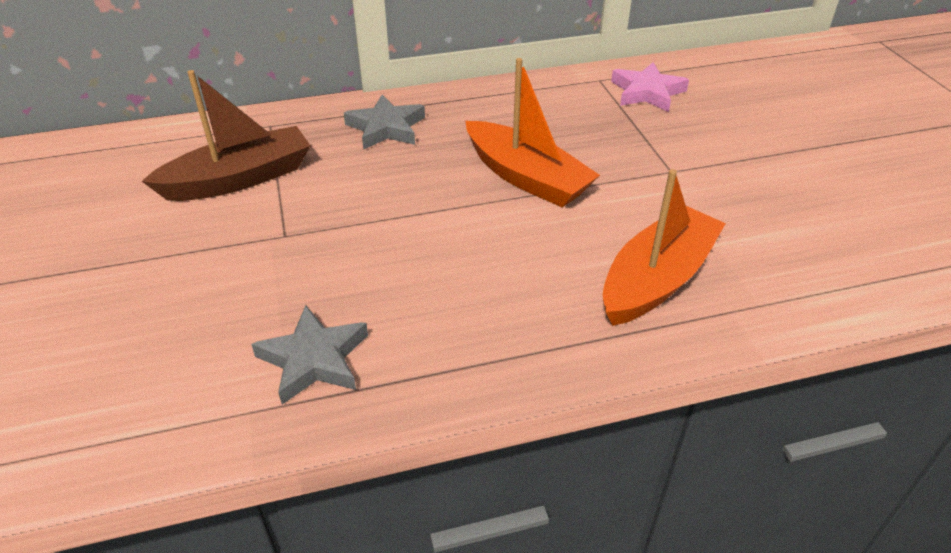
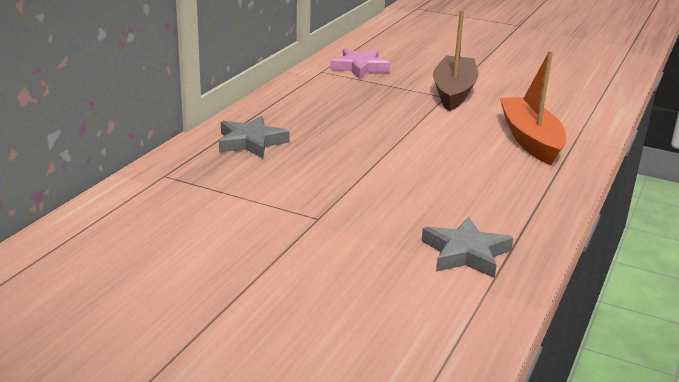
camera: 50 degrees left, 15 degrees down
brown boat [142,70,311,201] -> brown boat moved to [433,10,478,111]
orange boat [466,58,600,207] -> none

